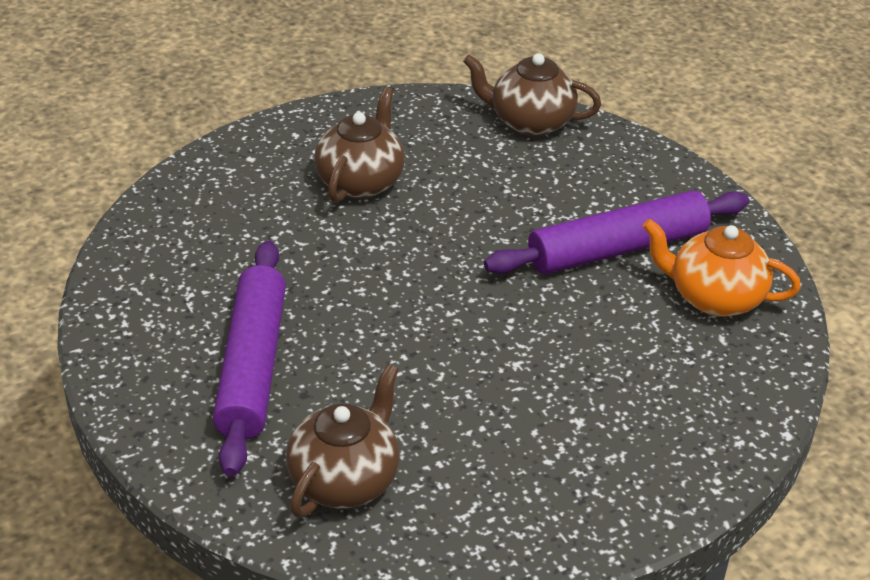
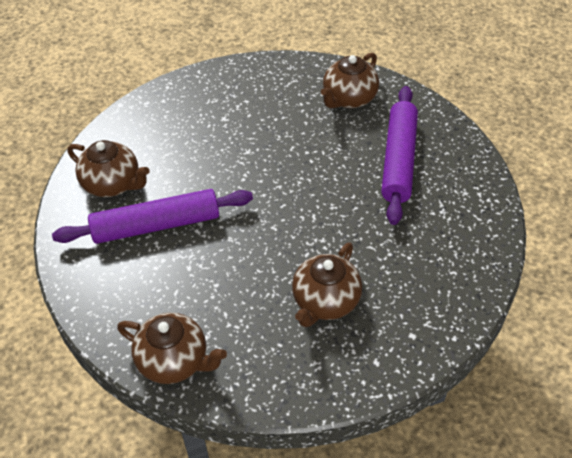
camera: 170 degrees left, 10 degrees up
orange teapot [643,219,801,317] -> brown teapot [68,140,150,197]

